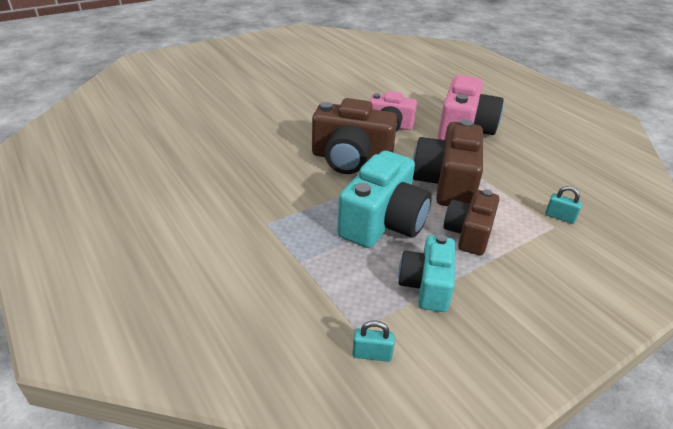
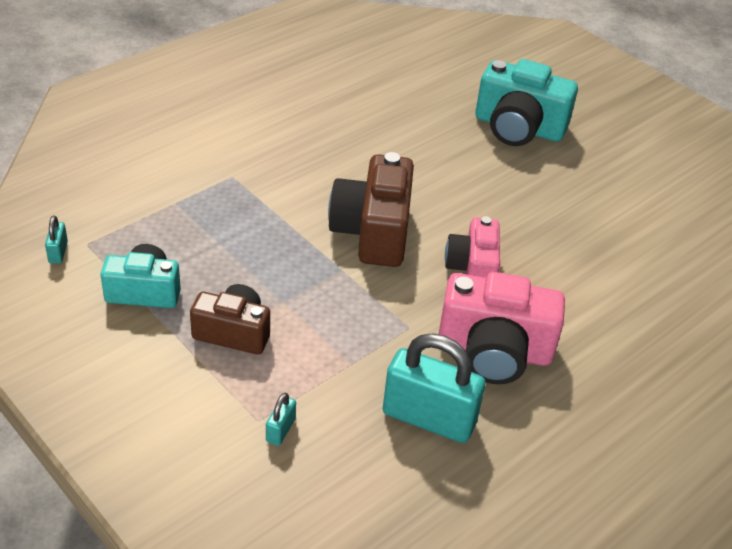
camera: 80 degrees right, 5 degrees up
turquoise camera [337,151,432,248] -> turquoise camera moved to [475,59,578,146]
brown camera [413,119,483,206] -> none
none -> turquoise padlock [383,333,485,443]

